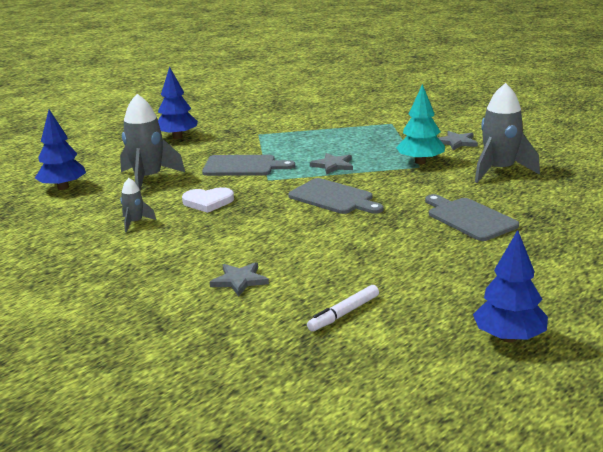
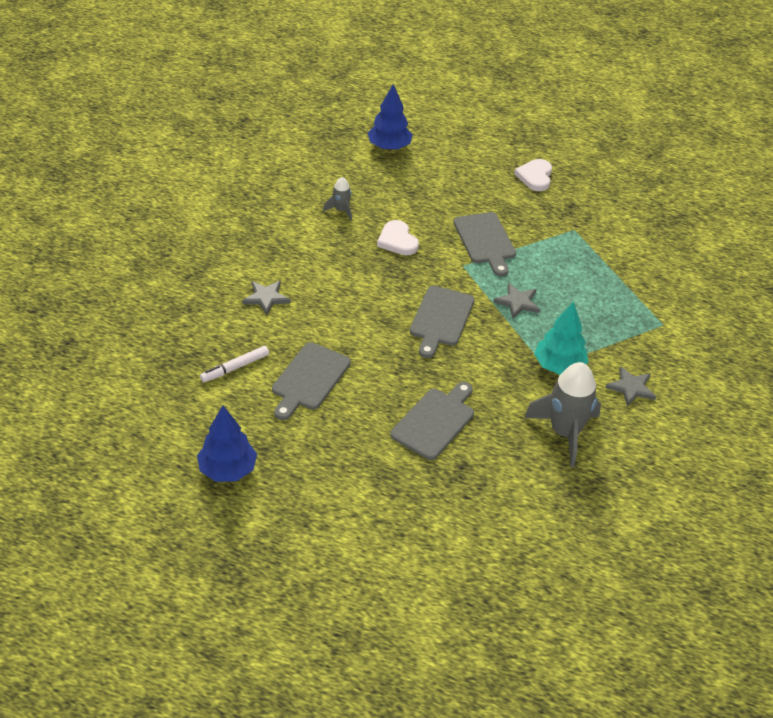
camera: 65 degrees right, 20 degrees up
grey rocket [120,94,185,191] -> none
blue tree [158,66,198,139] -> white heart [514,159,552,191]
white marker [307,285,379,331] -> white marker turned 60 degrees counterclockwise [200,346,269,382]
none -> grey cutting board [272,342,351,420]

